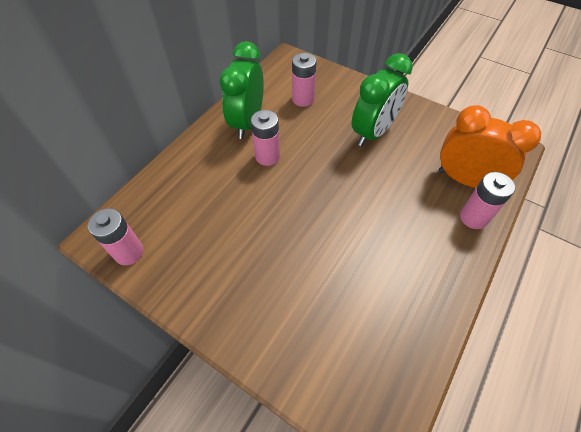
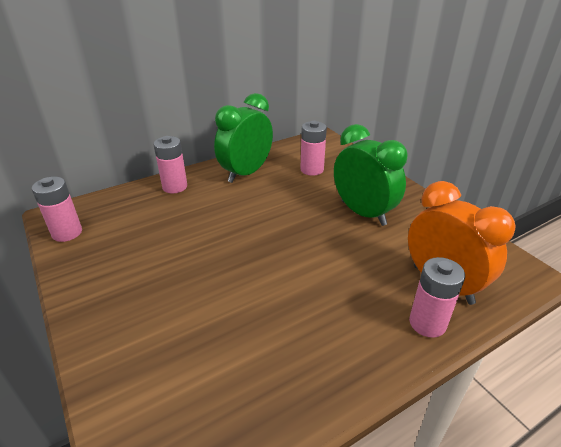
camera: 25 degrees right, 20 degrees down
pink battery [251,110,280,166] -> pink battery moved to [153,136,187,193]
green clock [352,53,412,147] -> green clock turned 105 degrees counterclockwise [334,124,408,226]

